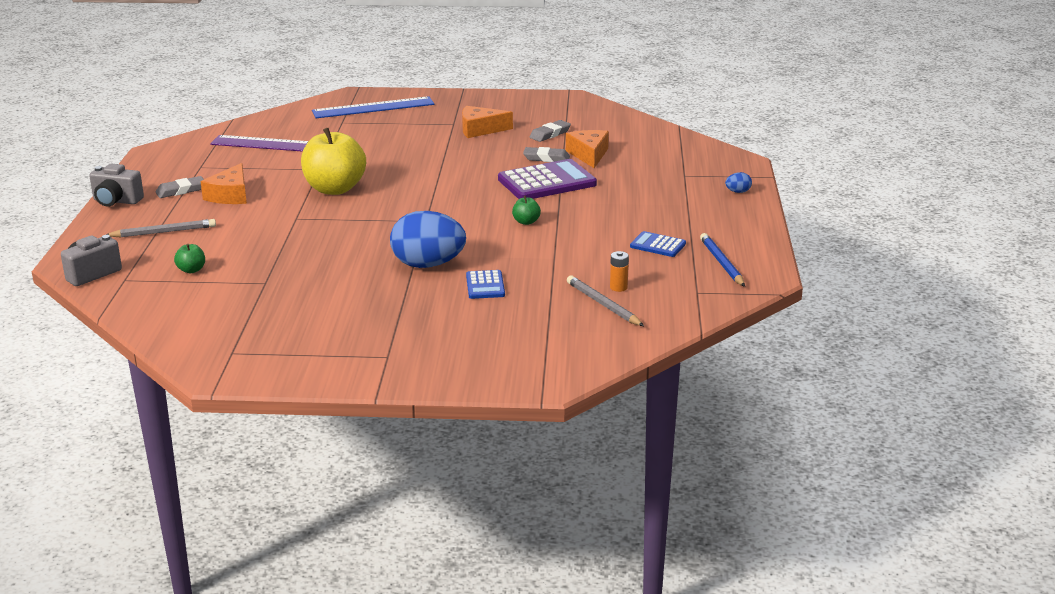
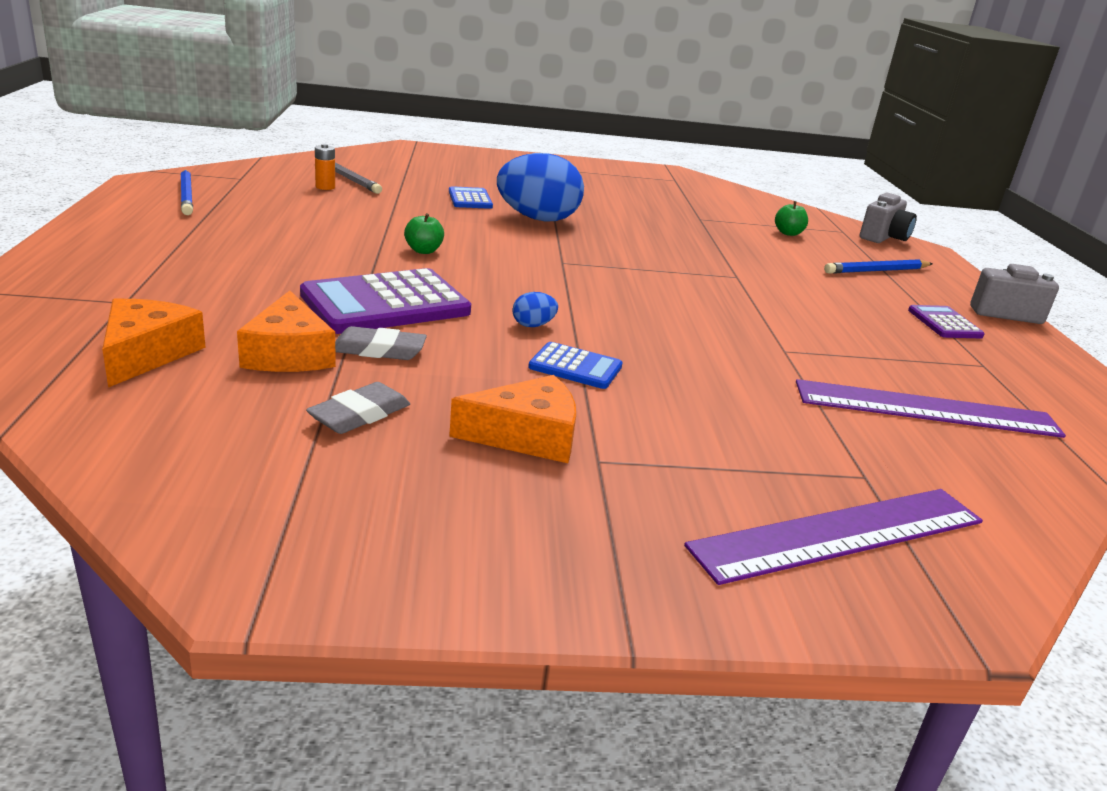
camera: 170 degrees right, 0 degrees up
grey pencil [106,219,216,237] -> blue pencil [824,259,933,274]
grey eraser [156,176,204,198] -> purple calculator [908,305,985,338]
orange cheese [200,163,247,204] -> orange cheese moved to [102,299,206,388]
yellow apple [301,128,366,195] -> none
blue ruler [312,96,434,118] -> purple ruler [684,489,983,585]
blue calculator [630,231,686,257] -> blue calculator moved to [528,342,623,389]
blue egg [725,172,752,193] -> blue egg moved to [512,292,558,327]

